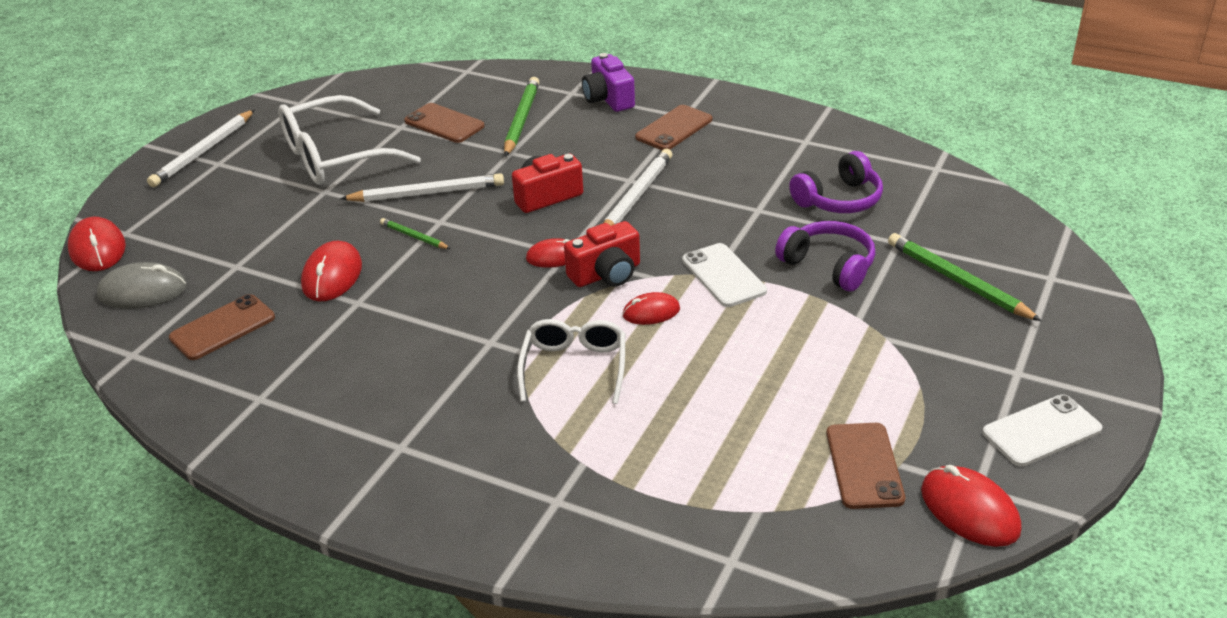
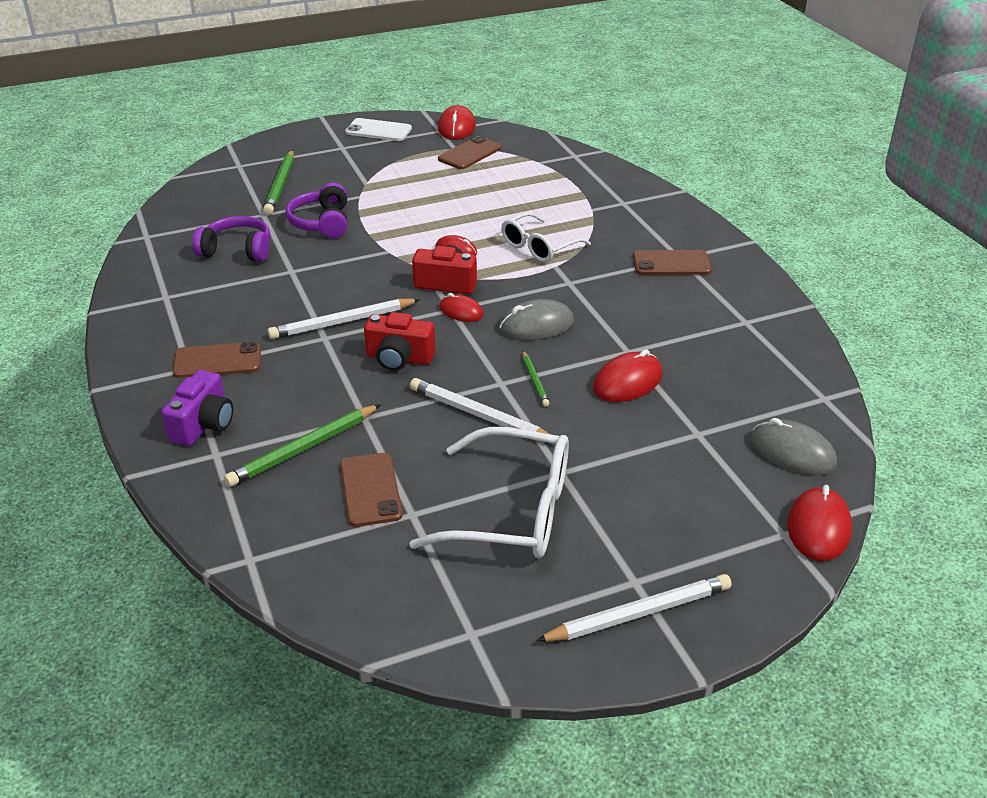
camera: 140 degrees left, 0 degrees up
brown phone [169,294,275,360] -> brown phone moved to [633,250,712,275]
white phone [682,243,767,307] -> none
none -> grey mouse [499,299,574,340]

